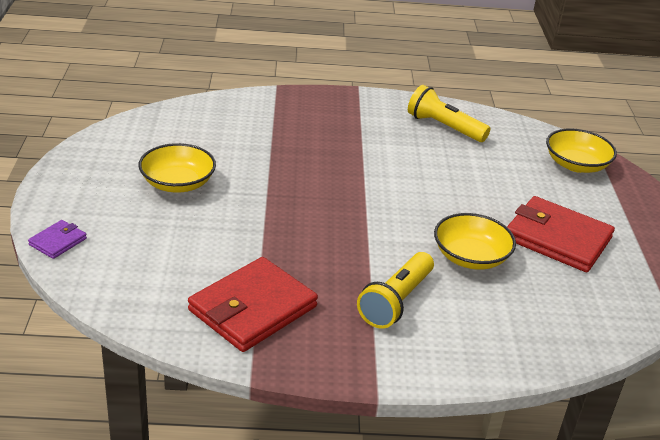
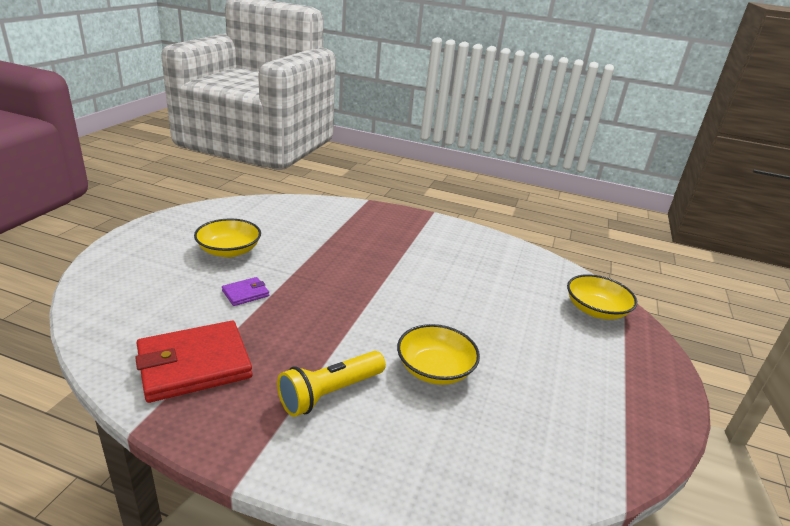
camera: 20 degrees right, 5 degrees down
purple wallet [28,220,87,259] -> purple wallet moved to [222,277,269,306]
yellow flashlight [408,85,490,142] -> none
red wallet [507,196,615,272] -> none

